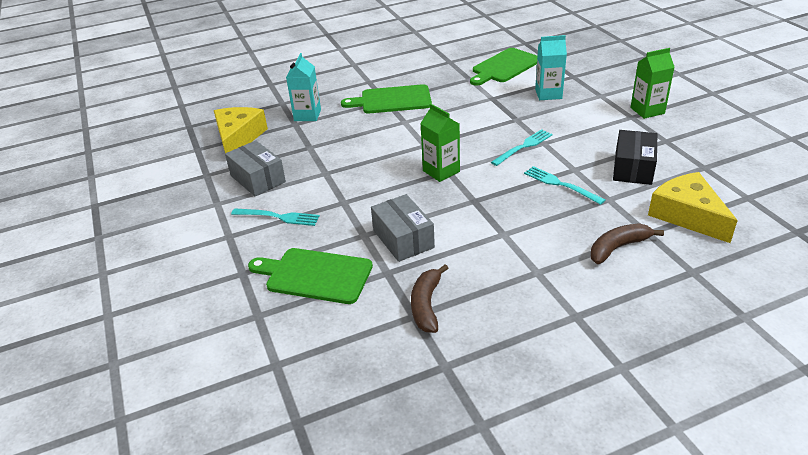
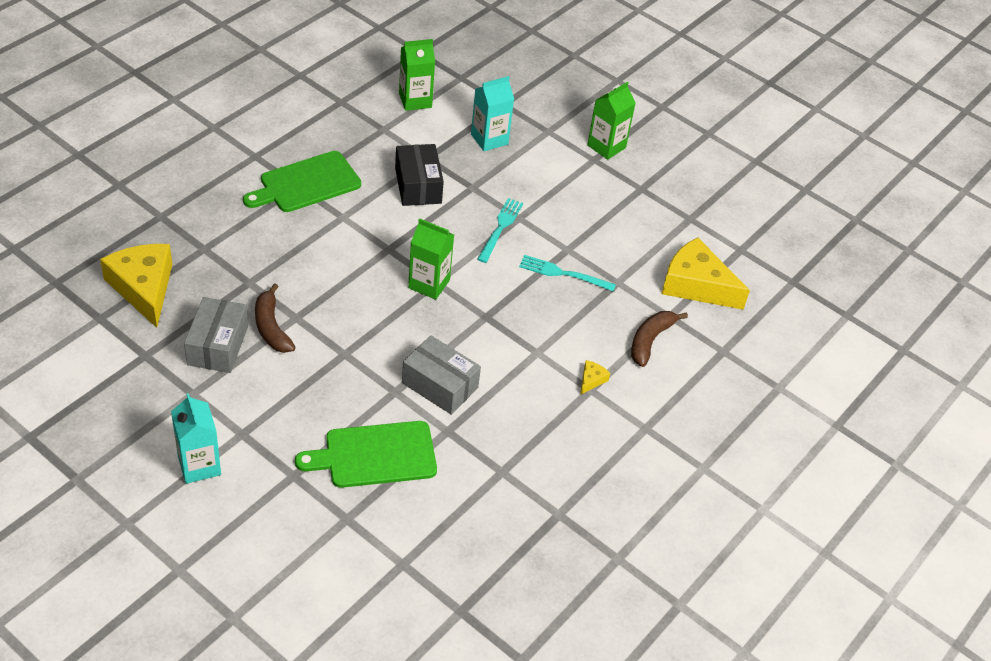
camera: 35 degrees left, 10 degrees up
grey box [225,140,286,196] -> grey box turned 75 degrees clockwise [184,297,248,373]
turquoise fork [231,208,320,226] -> none
turquoise carton [286,53,321,121] -> turquoise carton moved to [171,393,221,484]
brown banana [411,264,448,333] -> brown banana moved to [255,283,296,353]
green cutting board [470,48,537,86] -> green carton [399,39,435,111]
black box [613,130,657,185] -> black box moved to [395,144,444,206]
none -> yellow cheese [580,360,610,395]

